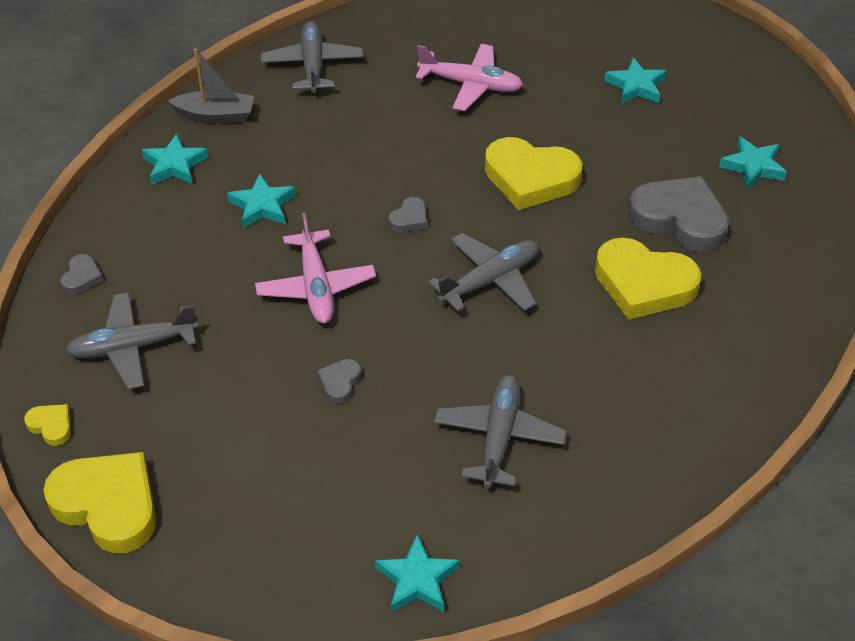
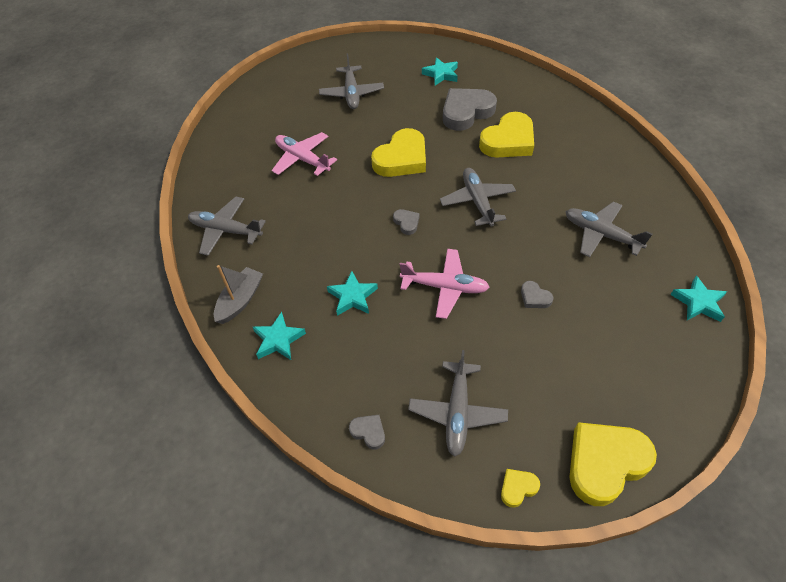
camera: 65 degrees left, 5 degrees up
pink plane [416,44,523,111] -> pink plane turned 90 degrees counterclockwise [272,132,337,176]
turquoise star [604,58,667,104] -> grey plane [319,53,384,109]

